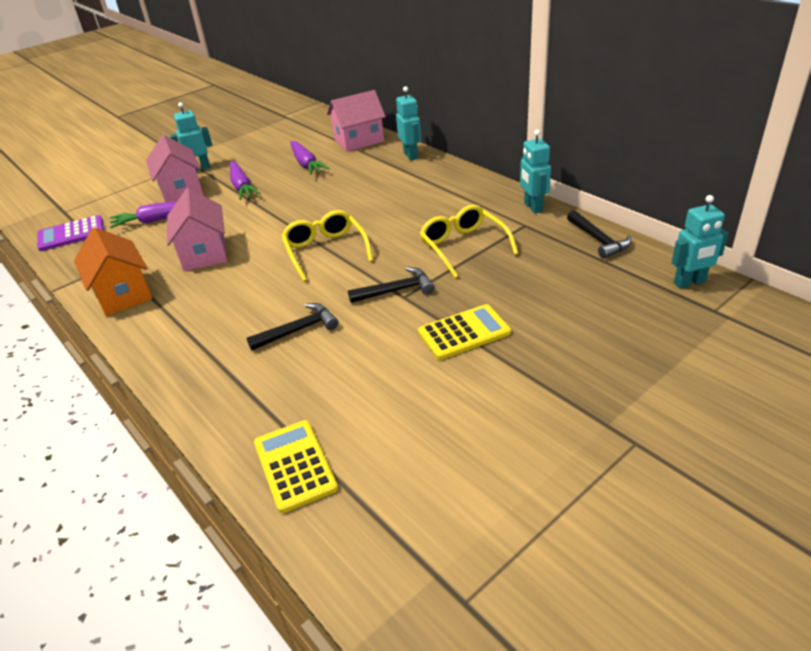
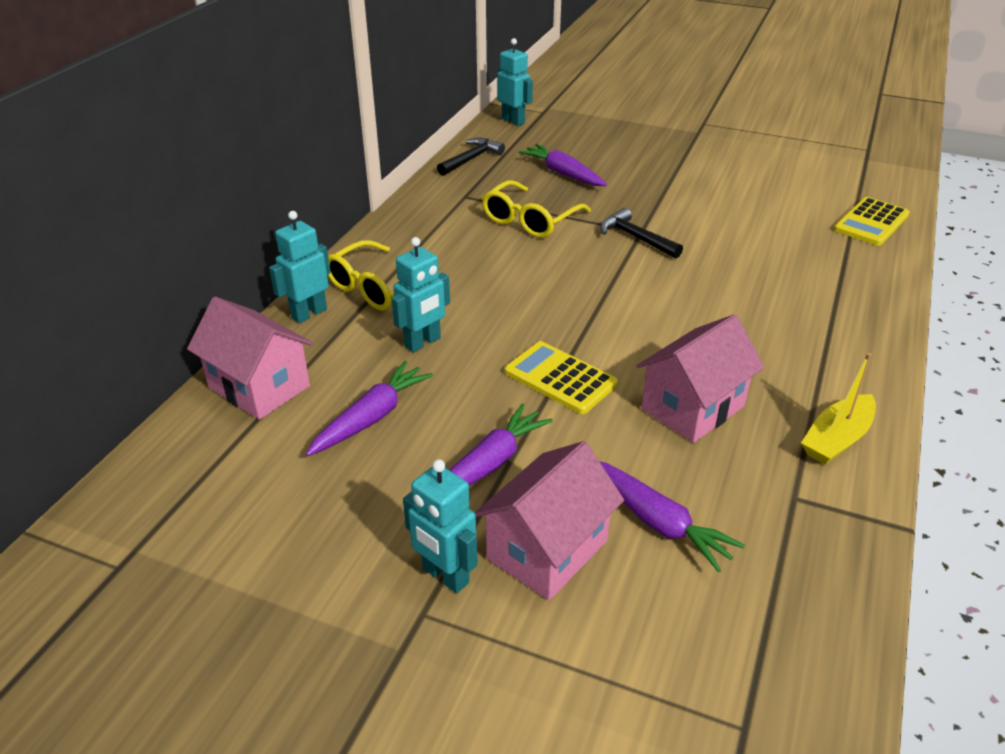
camera: 120 degrees left, 0 degrees up
purple calculator [37,215,104,251] -> none
orange house [74,227,152,316] -> yellow boat [801,353,876,465]
black hammer [247,303,338,350] -> none
yellow glasses [281,210,373,281] -> yellow glasses moved to [328,240,440,310]
yellow calculator [418,304,511,360] -> yellow calculator moved to [505,341,618,414]
turquoise robot [520,130,551,214] -> turquoise robot moved to [391,237,450,353]
none -> purple carrot [519,144,607,186]

